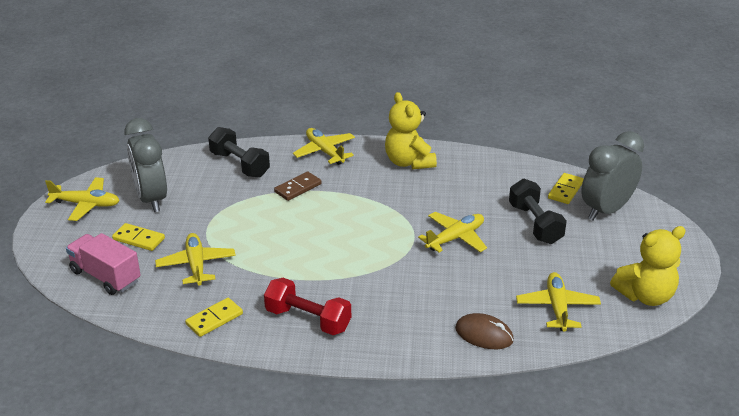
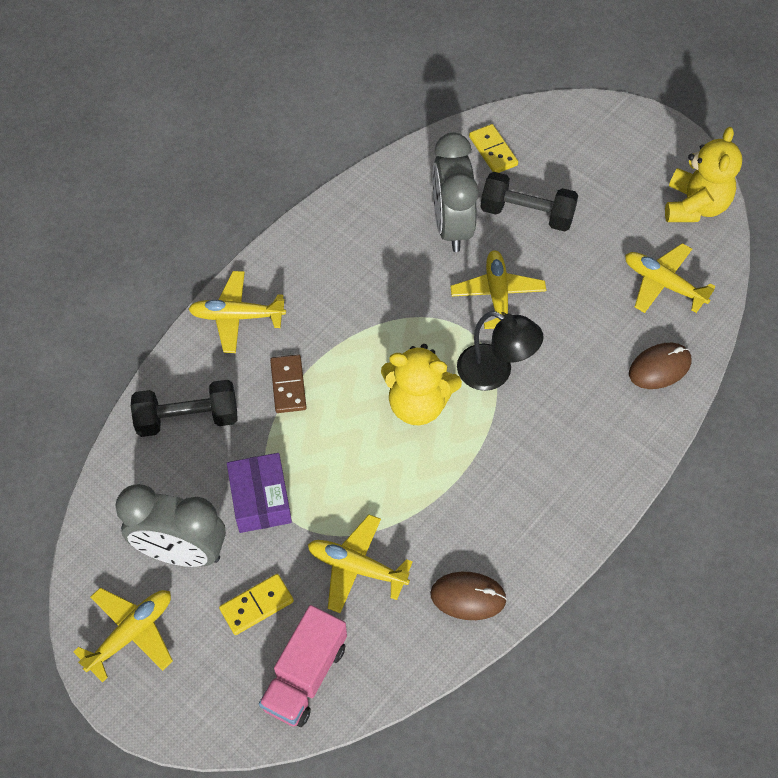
camera: 55 degrees left, 25 degrees up
pink truck [66,233,141,295] -> pink truck turned 45 degrees counterclockwise [259,605,347,727]
yellow domino [185,298,243,337] -> brown mouse [430,572,507,620]
red dumbbell [264,278,351,335] -> none
yellow teddy bear [385,92,437,169] -> yellow teddy bear moved to [381,344,462,425]
grey clock [581,131,644,221] -> grey clock moved to [433,133,479,252]
none -> purple box [227,453,292,533]
none -> black lamp [457,311,544,391]

